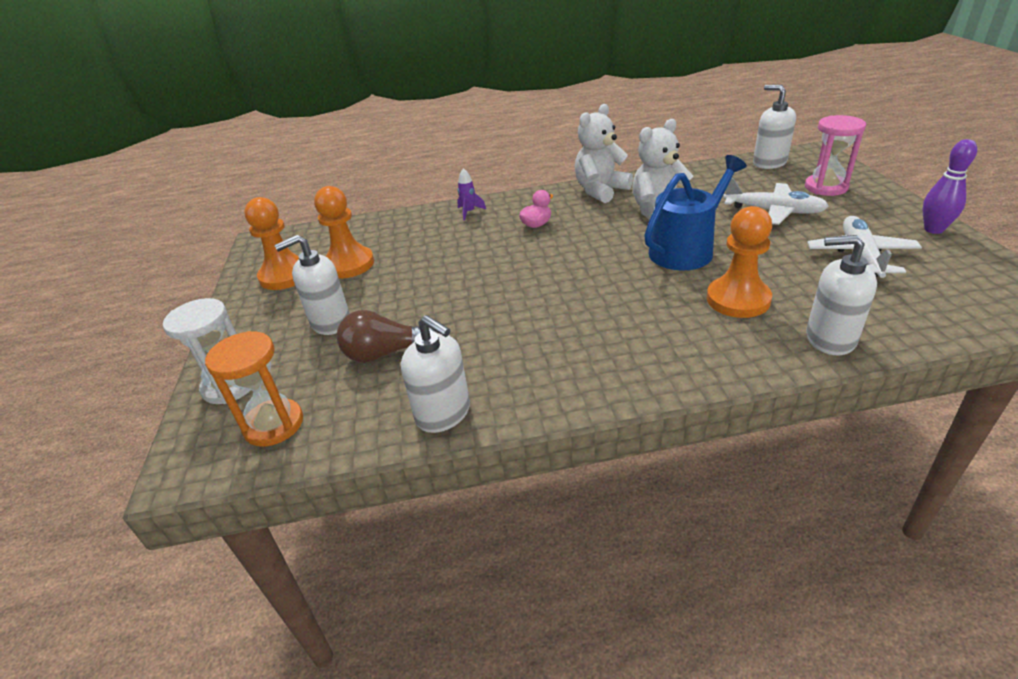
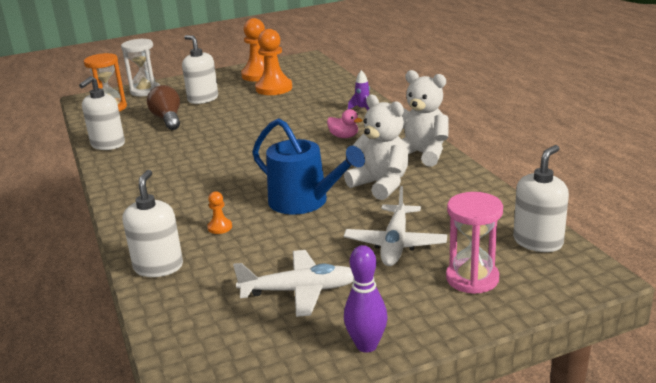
camera: 75 degrees right, 10 degrees down
orange pawn [706,206,772,318] -> orange pawn [207,191,232,234], size x0.46

